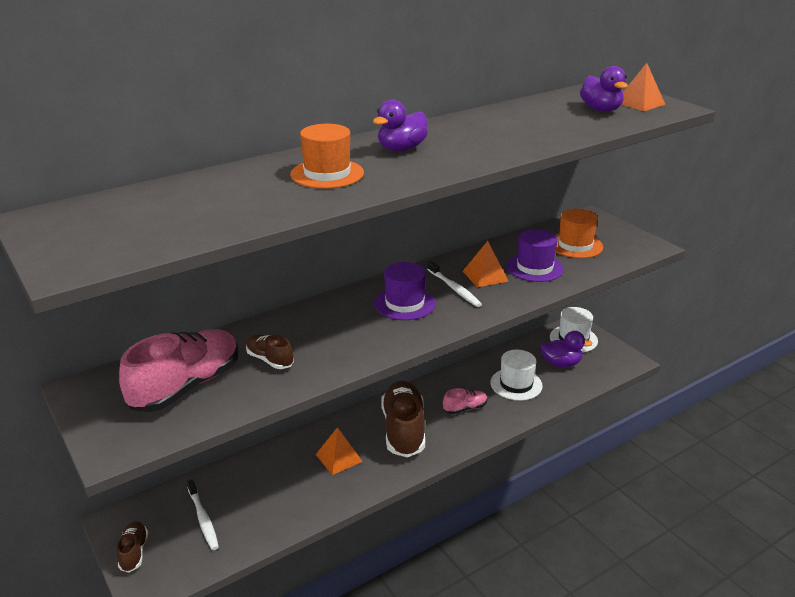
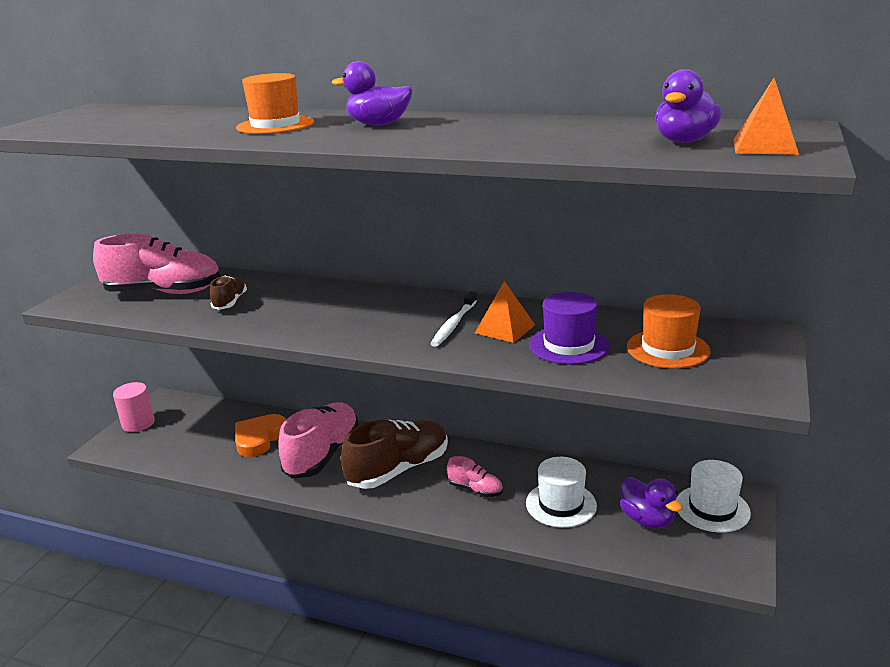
camera: 55 degrees right, 5 degrees down
brown shoe [117,521,148,572] -> pink cylinder [113,382,155,432]
white toothbrush [187,479,219,550] -> none
orange pyramid [316,427,363,475] -> pink shoe [278,403,359,478]
purple hat [374,262,436,320] -> none
none -> orange heart [235,414,286,457]

